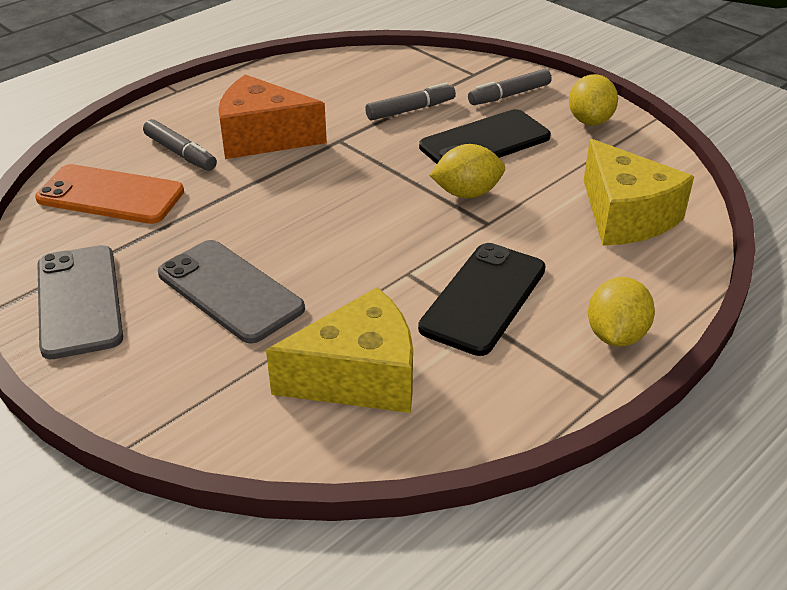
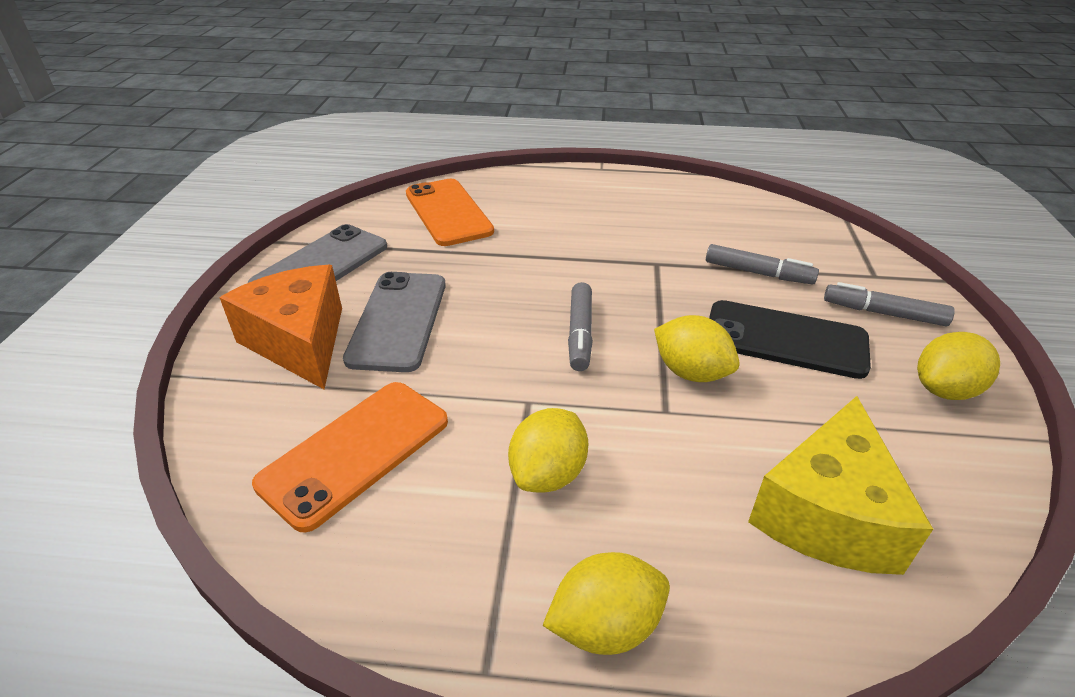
camera: 50 degrees right, 0 degrees up
grey marker [143,119,217,171] -> grey marker moved to [568,282,593,371]
orange cheese [218,74,327,159] -> orange cheese moved to [219,265,342,389]
yellow cheese [266,287,413,413] -> orange phone [252,382,448,533]
black phone [418,243,546,356] -> yellow lemon [508,408,588,493]

